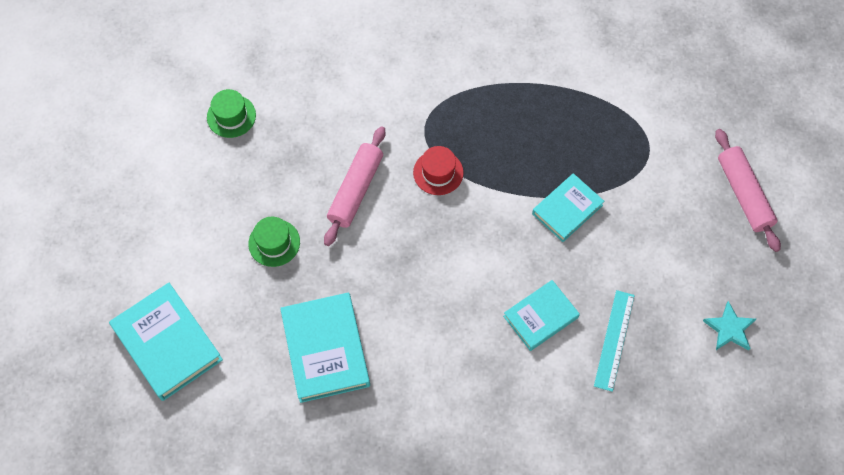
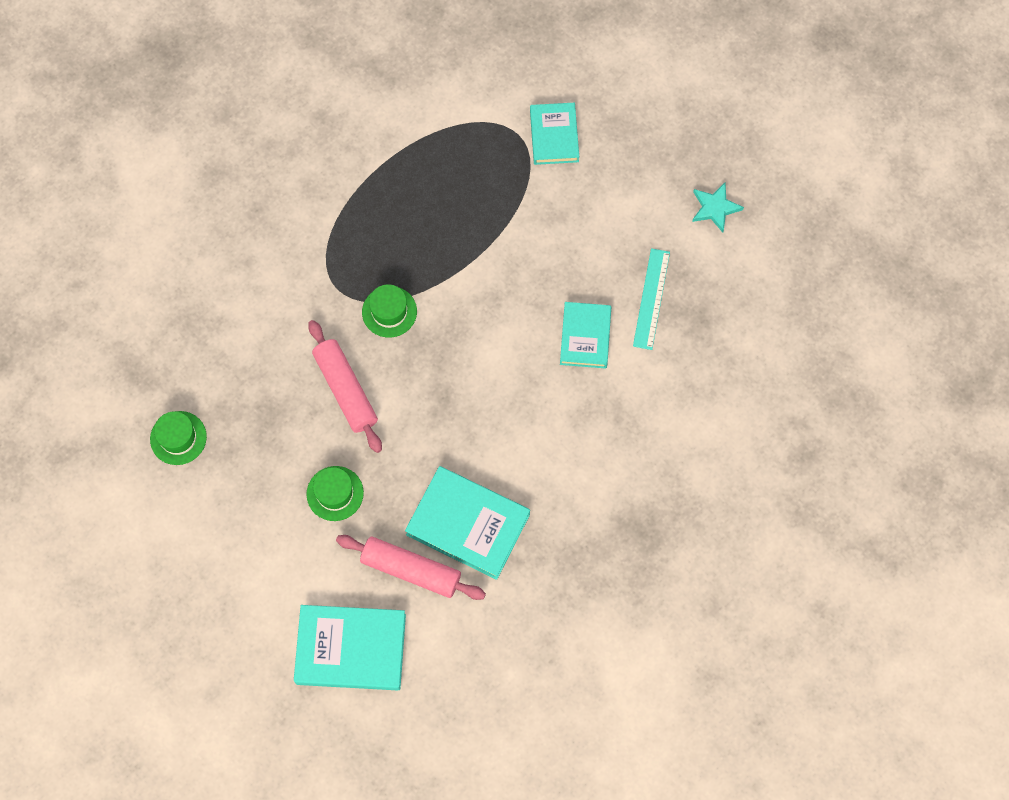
camera: 50 degrees left, 5 degrees up
red hat [413,146,464,195] -> green hat [362,284,417,338]
turquoise book [532,173,604,242] -> turquoise book moved to [530,103,579,165]
turquoise ruler [594,290,635,392] -> turquoise ruler turned 45 degrees clockwise [633,248,670,350]
pink rolling pin [715,129,781,252] -> pink rolling pin moved to [336,535,486,600]

